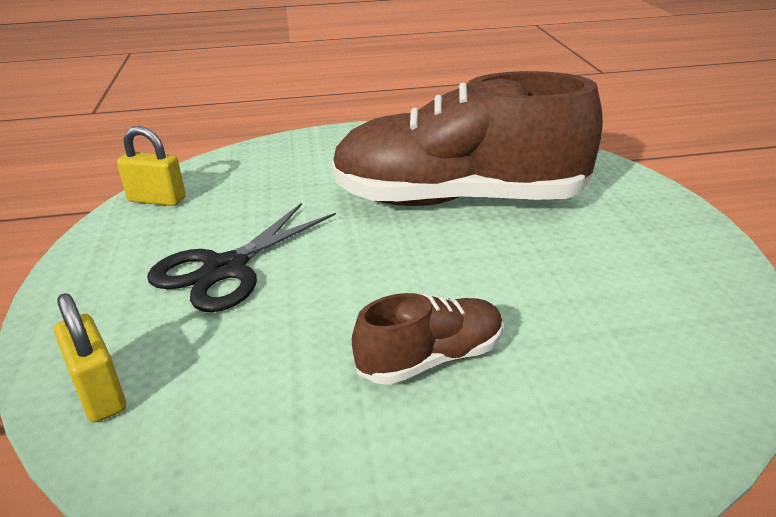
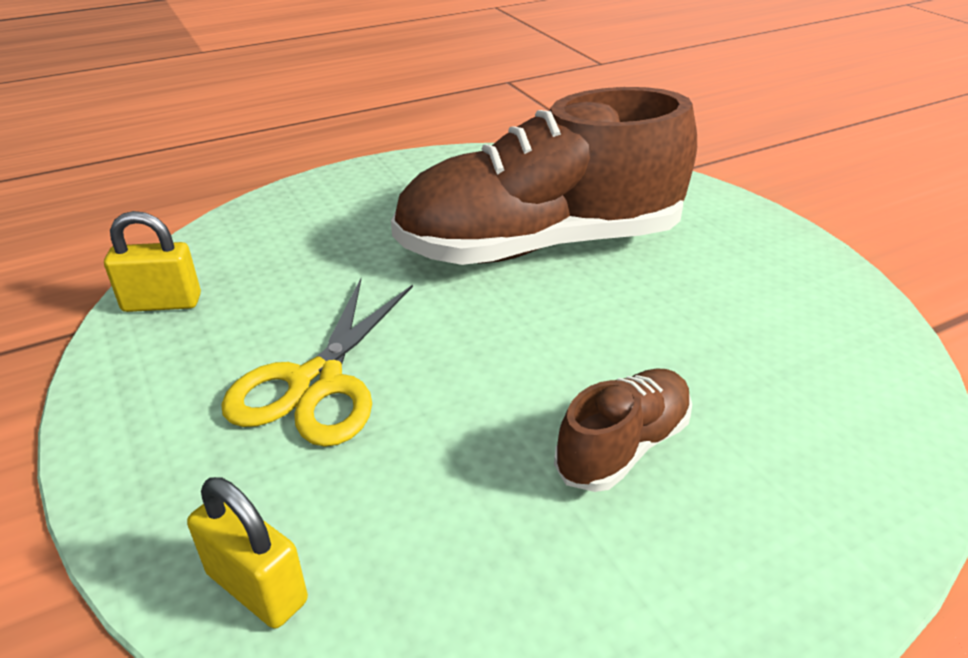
camera: 20 degrees left, 5 degrees up
black scissors [147,203,336,312] -> yellow scissors [221,278,413,447]

